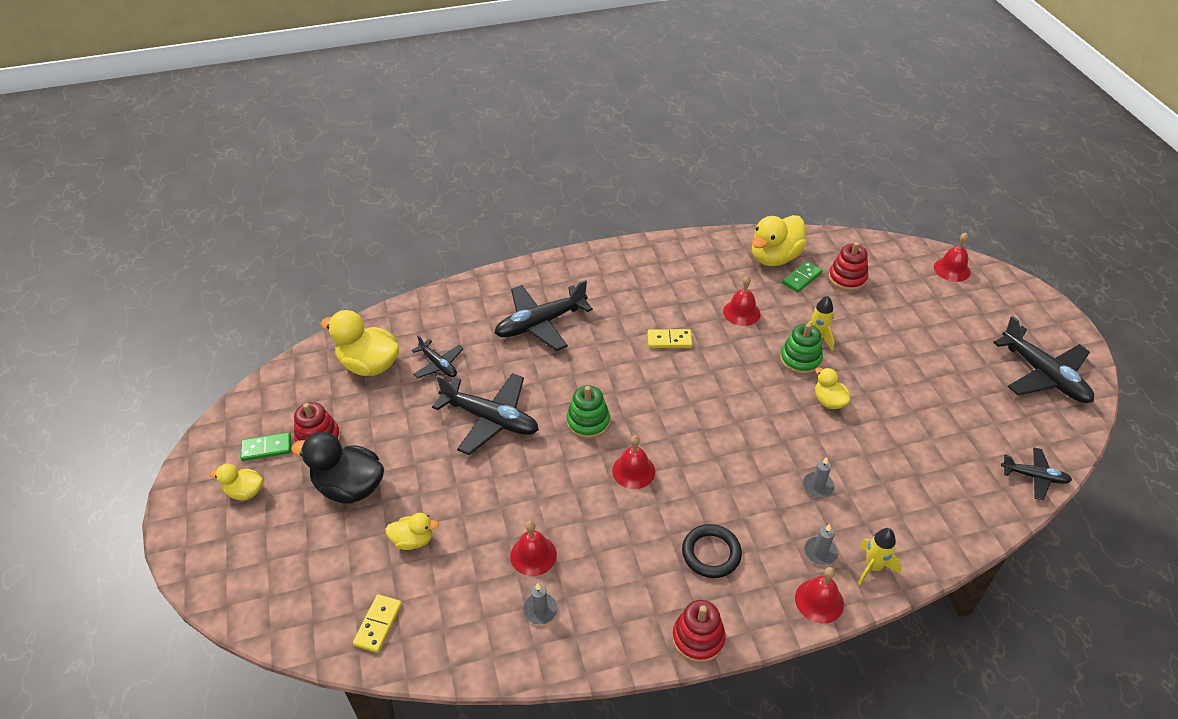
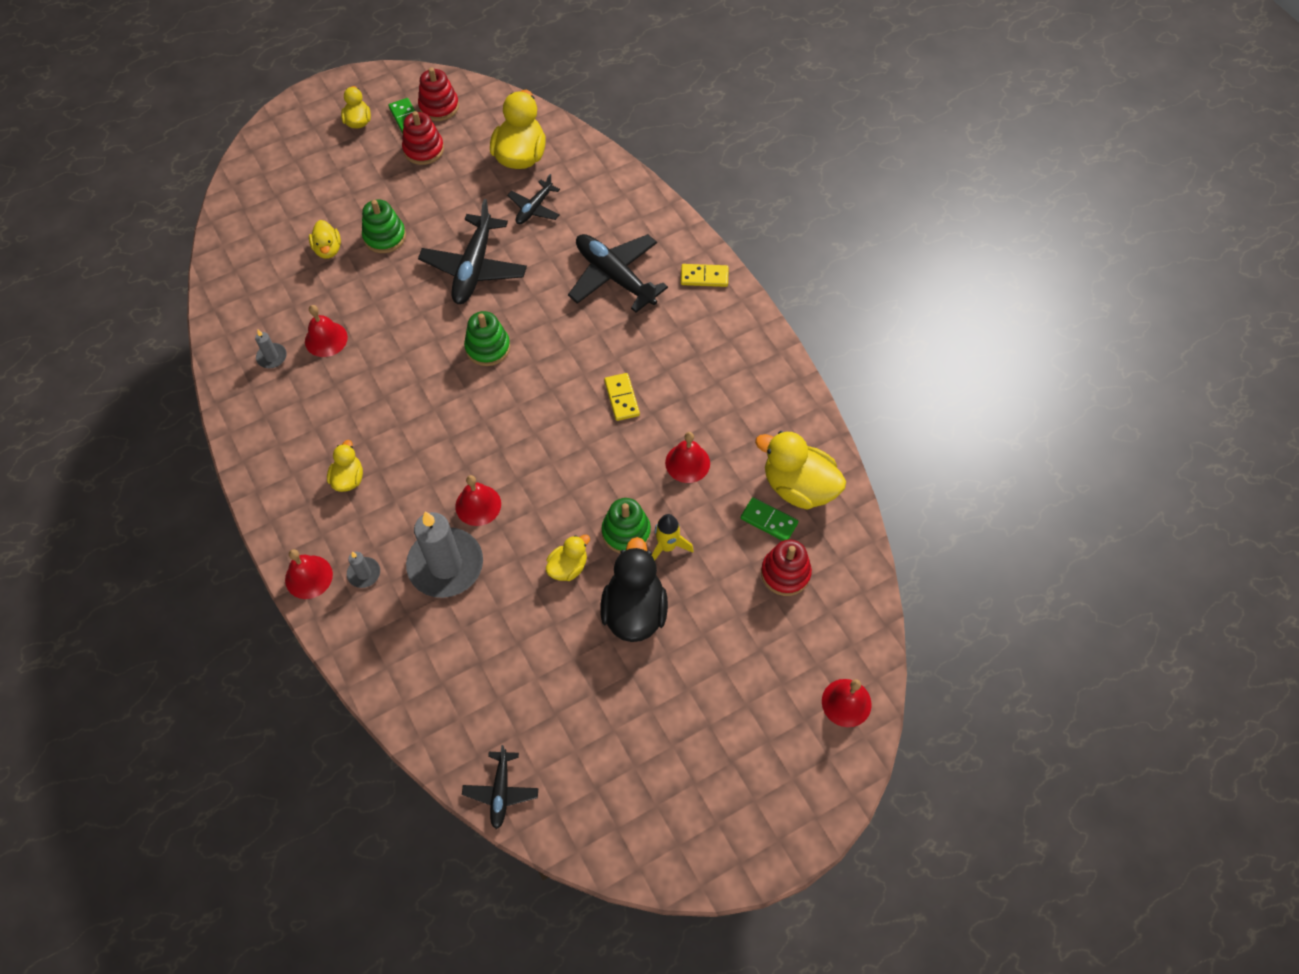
camera: 75 degrees right, 15 degrees up
black duck [291,432,384,504] -> black duck moved to [600,537,668,642]
yellow domino [353,594,402,653] -> yellow domino moved to [681,264,729,287]
red bell [612,435,656,489] -> red bell moved to [455,475,501,526]
red stacking toy [672,600,726,663] -> red stacking toy moved to [418,68,459,121]
black ring [682,524,742,578] -> yellow duck [327,440,363,492]
grey candle [803,457,834,498] -> grey candle [406,511,483,598], size x2.29
yellow rocket [858,528,902,585] -> none
black plane [993,316,1094,403] -> none
none -> green stacking toy [362,199,406,253]

